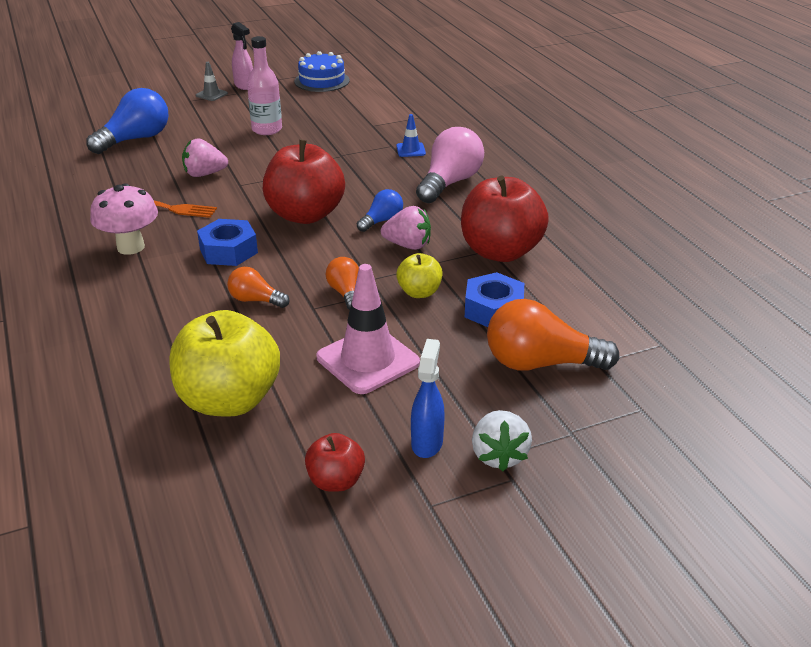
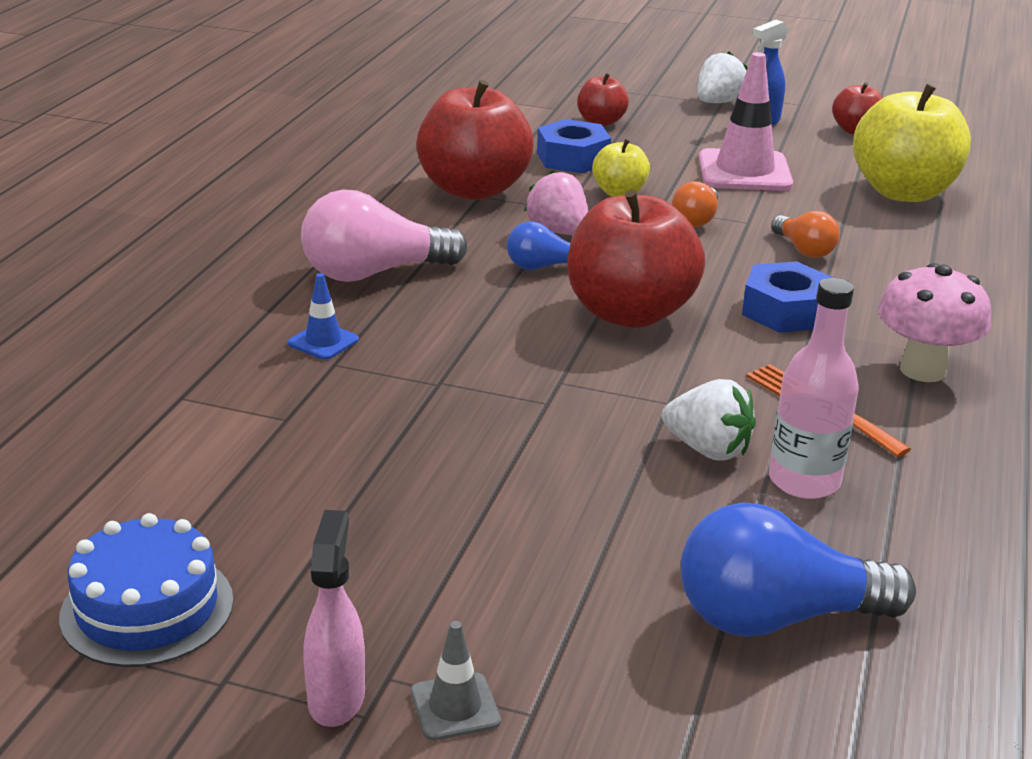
camera: 140 degrees left, 5 degrees down
pink strawberry [182,138,228,177] -> white strawberry [662,379,756,461]
pink bottle [247,36,282,135] -> pink bottle moved to [769,278,859,499]
orange light bulb [487,299,619,371] -> red apple [577,73,629,126]

